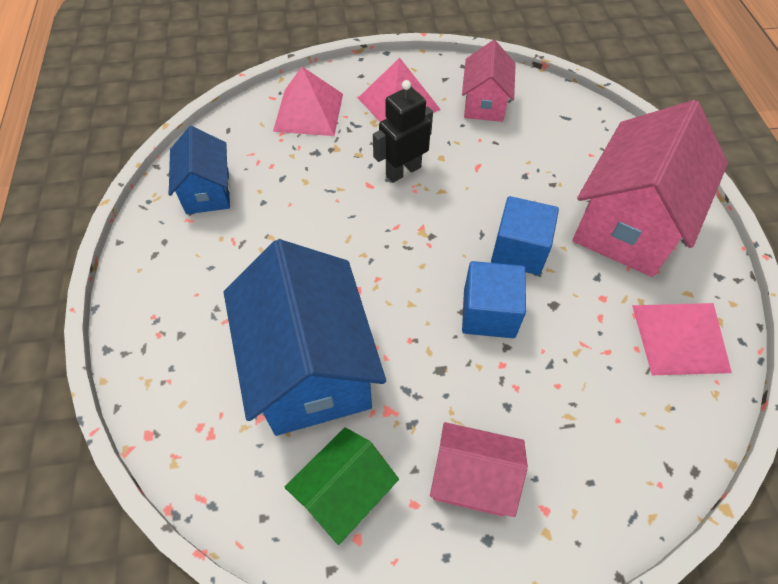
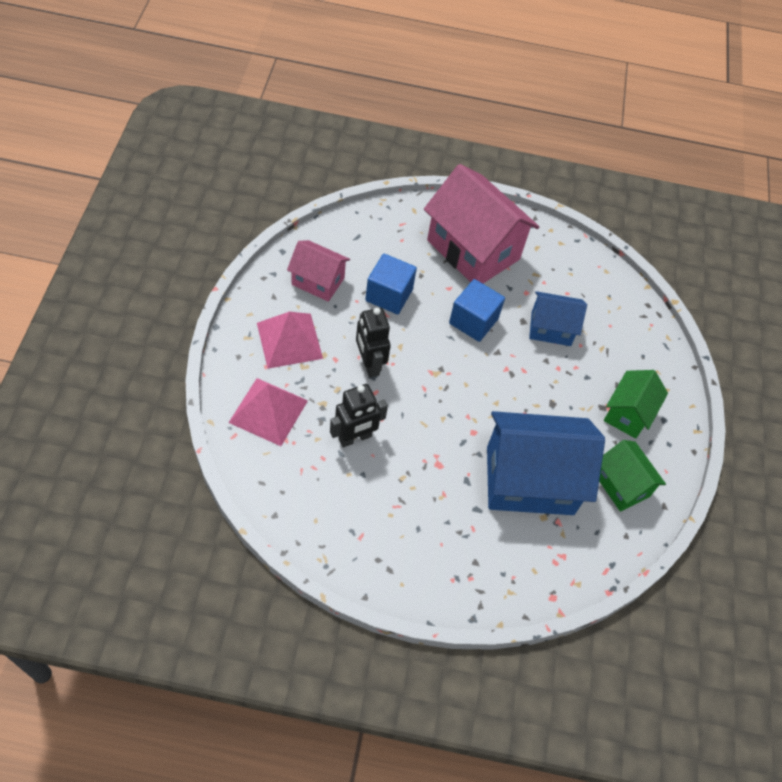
camera: 80 degrees left, 0 degrees up
blue house [169,126,230,214] -> blue house moved to [529,291,587,346]
pink house [430,422,528,517] -> green house [604,370,668,439]
blue cube [462,261,526,338] -> blue cube moved to [365,254,417,314]
pink pyramid [632,303,732,375] -> none
none -> black robot [330,384,388,447]

